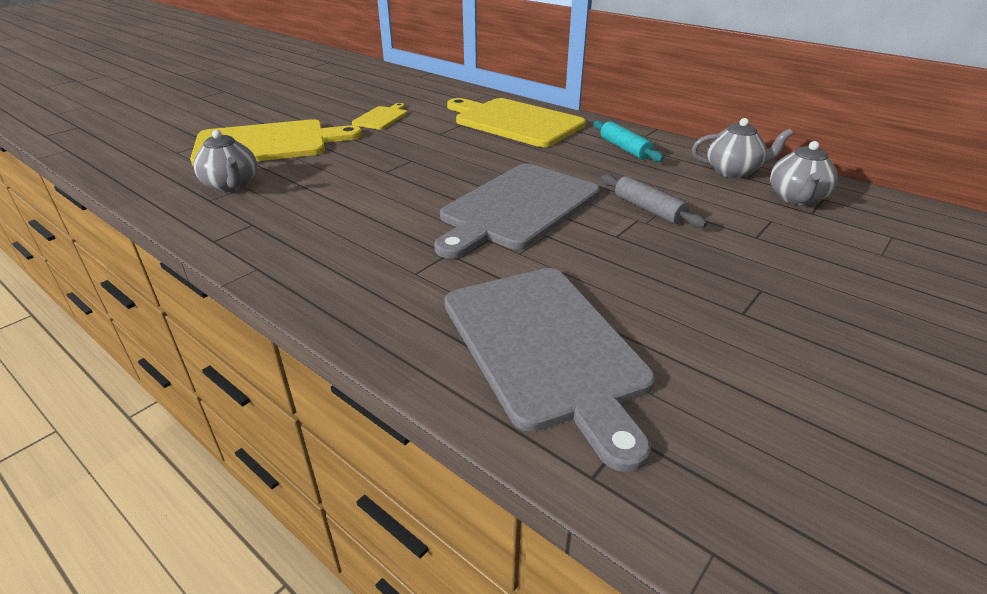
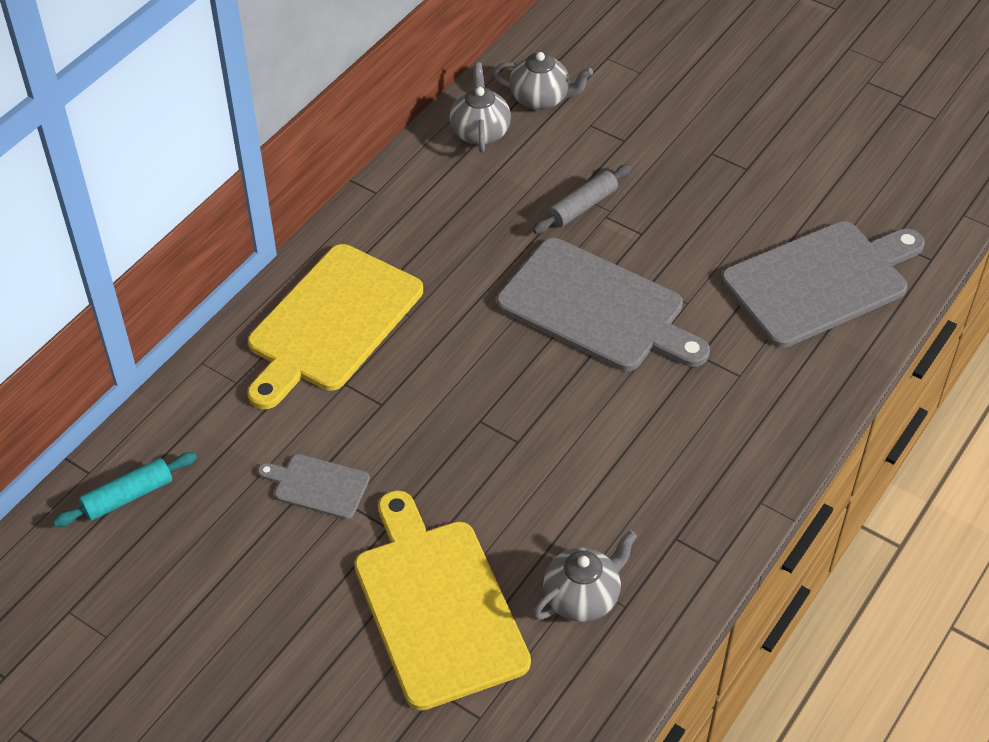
camera: 95 degrees left, 15 degrees up
yellow cutting board [352,103,407,130] -> grey cutting board [258,454,370,519]
turquoise rolling pin [593,120,664,162] -> turquoise rolling pin moved to [53,452,197,527]

